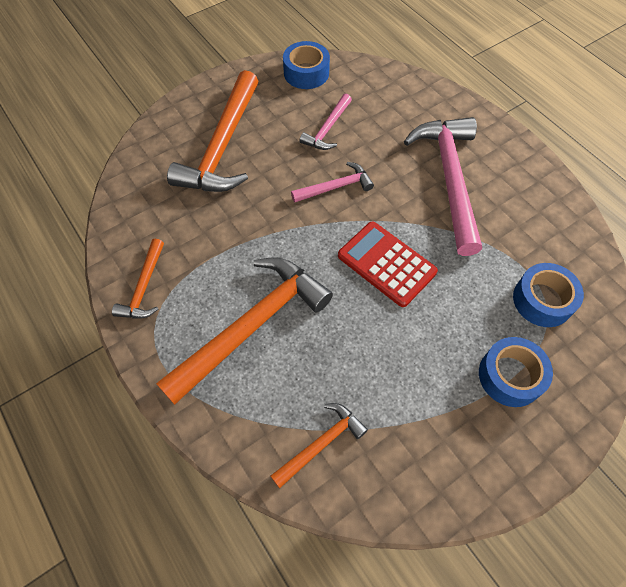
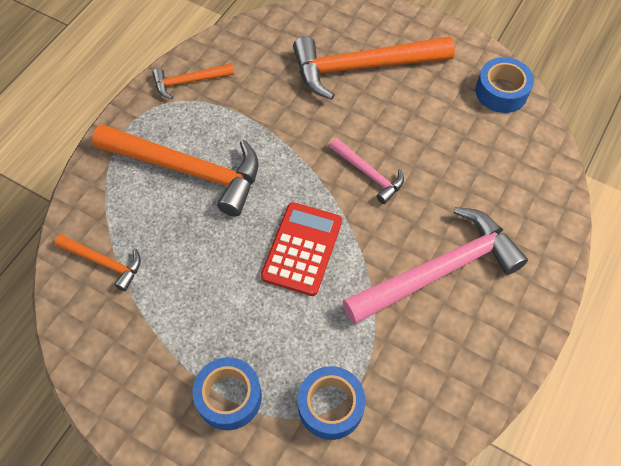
camera: 65 degrees right, 0 degrees up
pink hammer [300,94,352,150] -> none

